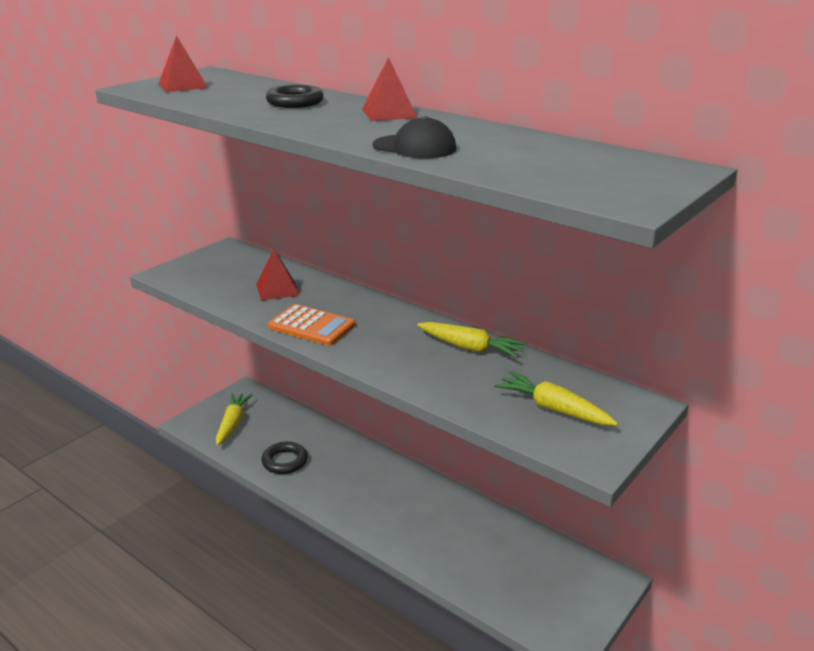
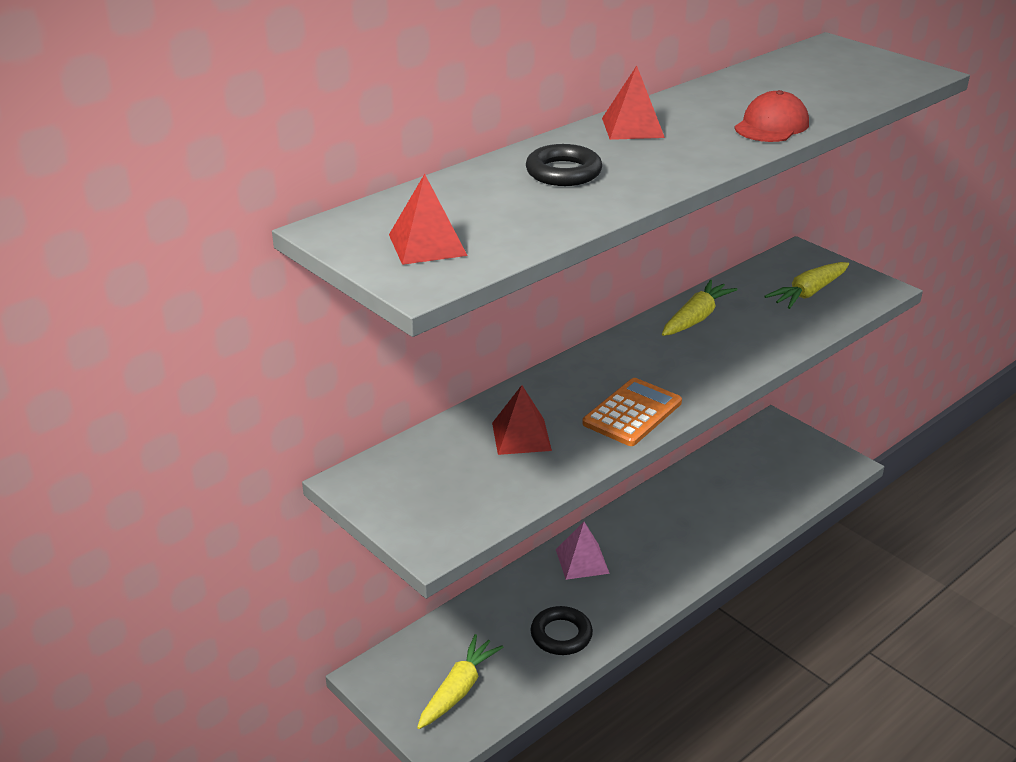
camera: 80 degrees left, 5 degrees up
yellow carrot [216,393,253,446] -> yellow carrot turned 105 degrees clockwise [417,634,503,729]
black cap [373,116,456,158] -> red cap [734,90,809,142]
none -> pink pyramid [556,522,610,580]

